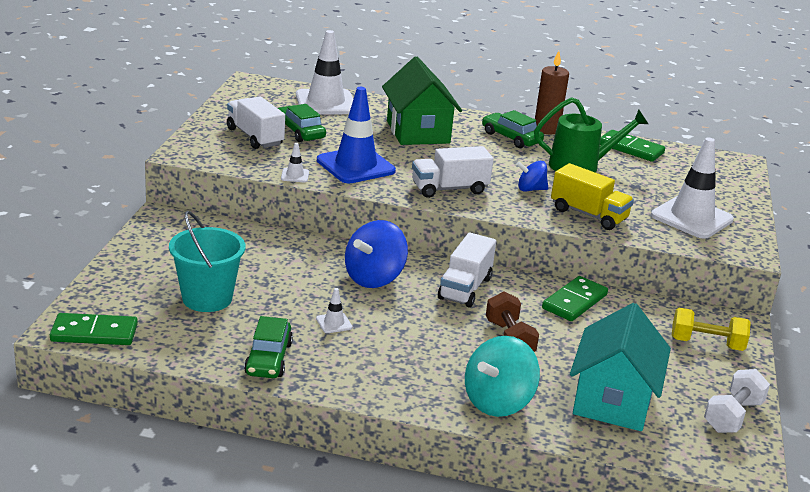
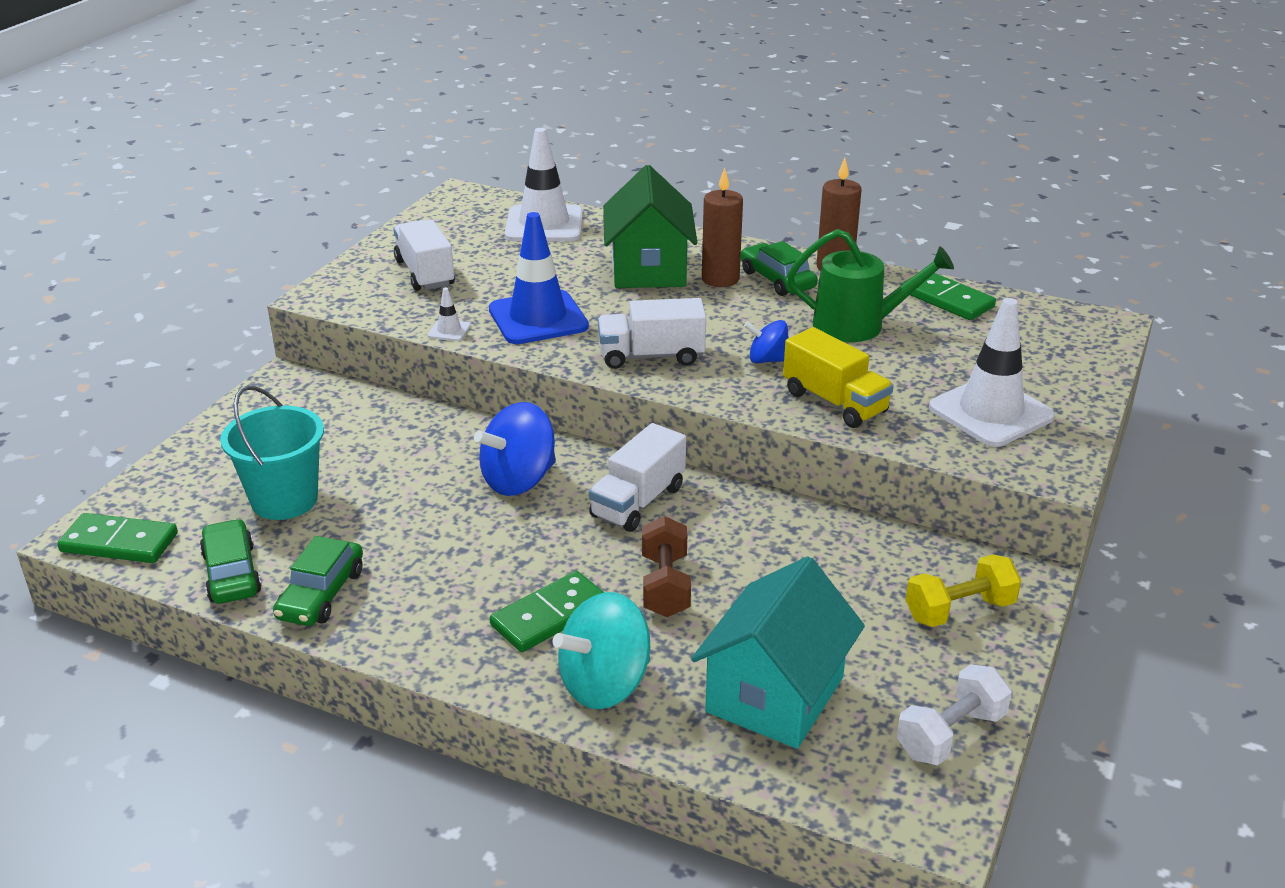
camera: 15 degrees right, 5 degrees up
green car [278,104,326,142] -> green car moved to [200,519,262,604]
white traffic cone [316,288,353,333] -> none
green domino [542,276,608,321] -> green domino moved to [490,571,604,652]
yellow dumbbell [672,308,751,351] -> yellow dumbbell turned 45 degrees counterclockwise [906,554,1021,627]
none -> brown candle [702,168,743,287]

